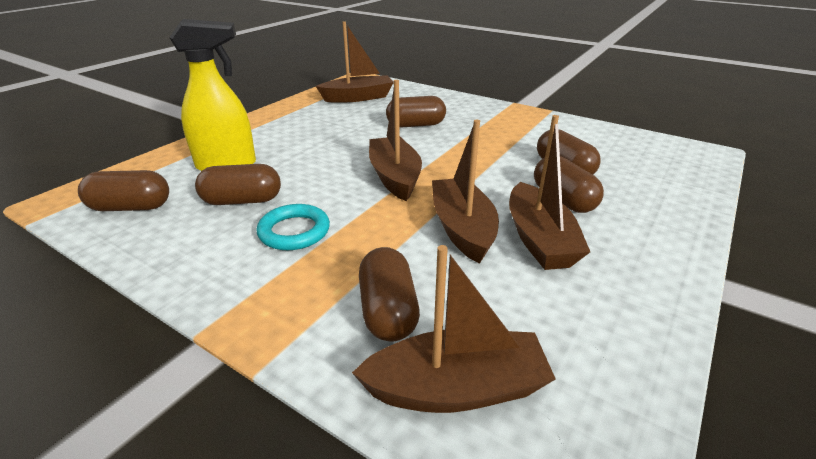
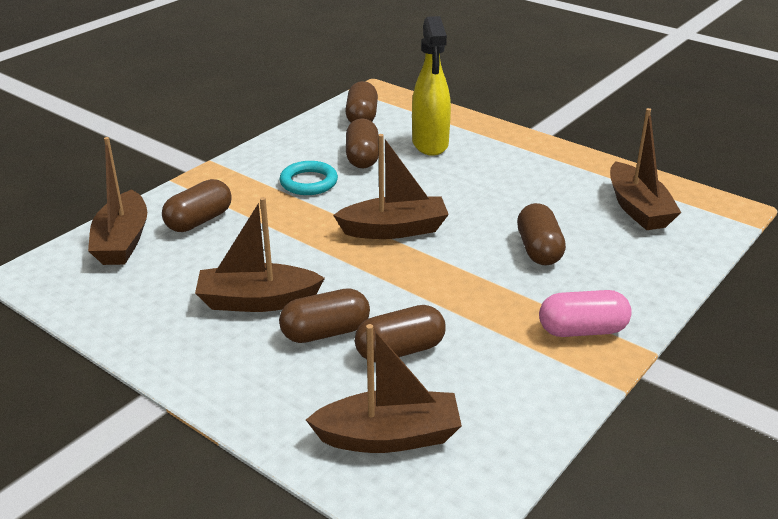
camera: 95 degrees right, 0 degrees up
brown capsule [359,247,420,341] -> brown capsule turned 45 degrees counterclockwise [162,179,232,232]
brown boat [432,120,499,264] -> brown boat moved to [306,324,462,453]
none -> pink capsule [539,290,632,337]

